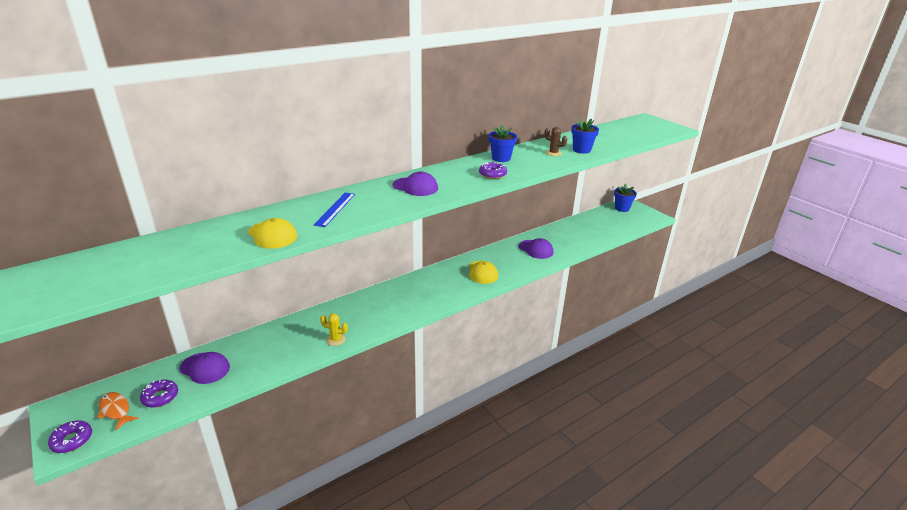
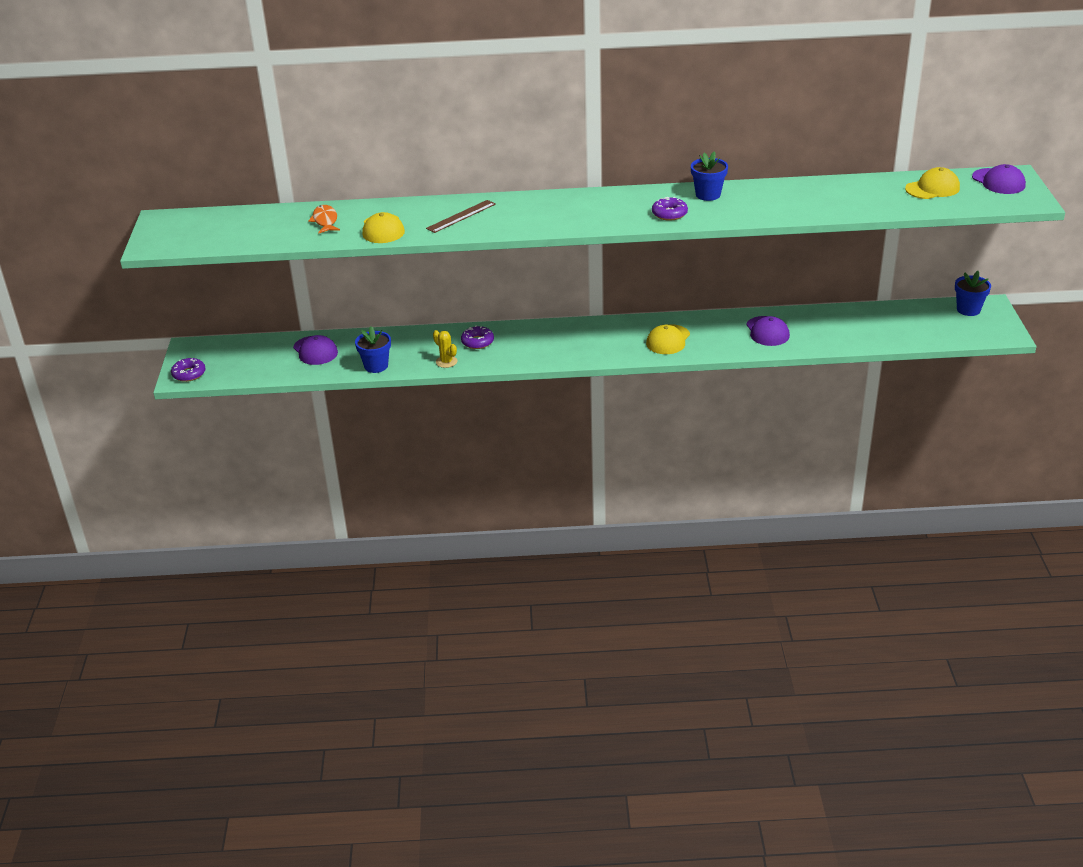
camera: 35 degrees right, 5 degrees up
orange fish [97,392,138,430] -> orange fish moved to [308,205,340,234]
purple donut [140,380,178,408] -> purple donut moved to [461,325,494,349]
blue ruler [314,193,355,227] -> brown ruler [426,200,496,233]
purple cap [393,172,438,196] -> purple cap moved to [972,164,1026,194]
brown cactus [544,127,567,156] -> none
blue flower pot [571,118,599,154] -> blue flower pot moved to [355,326,391,373]
none -> yellow cap [905,167,960,199]

